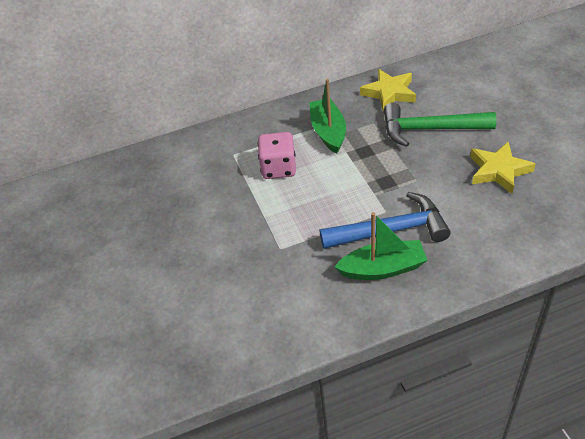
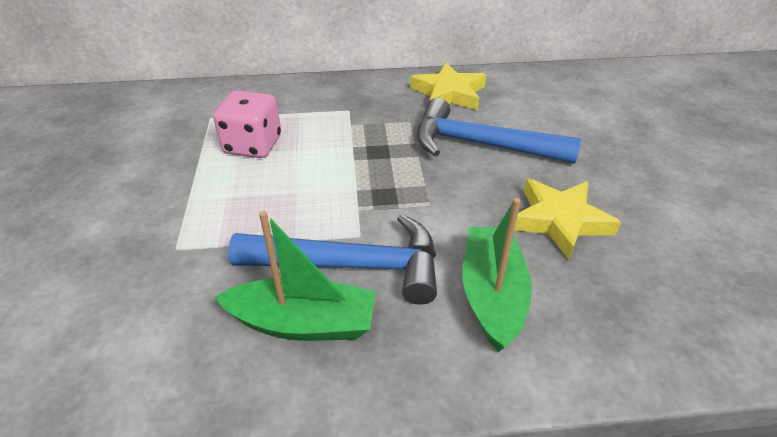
camera: 10 degrees right, 5 degrees down
green boat [309,79,346,154] -> green boat moved to [462,198,532,352]
green hammer [384,103,496,147] -> blue hammer [417,98,581,164]

